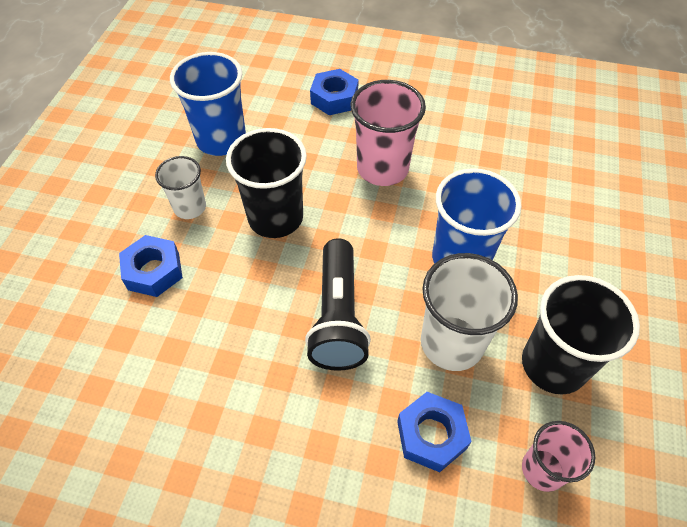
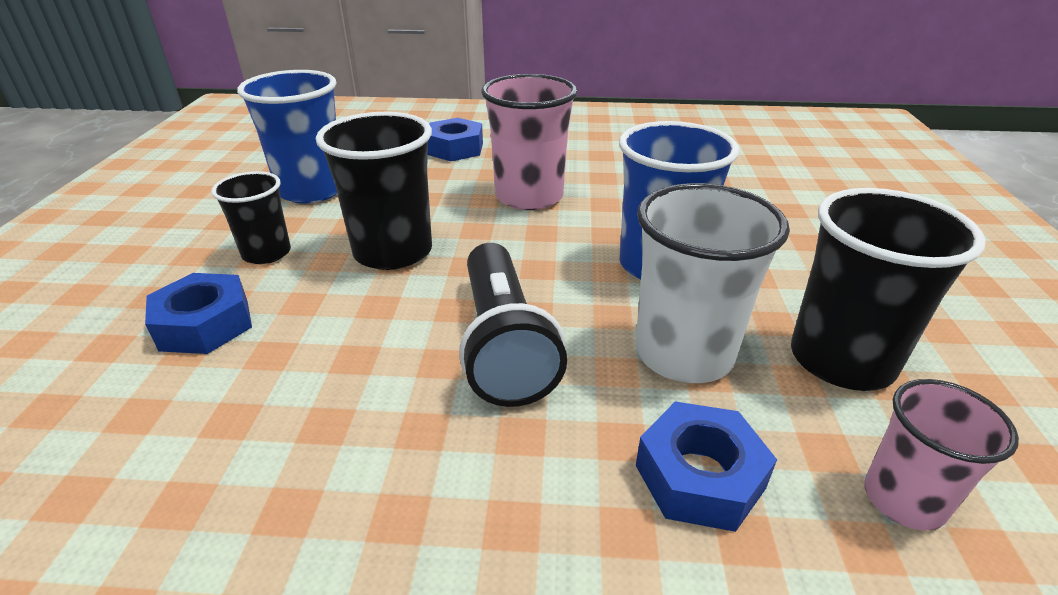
camera: 10 degrees left, 20 degrees down
white cup [155,156,206,219] -> black cup [211,171,291,264]

